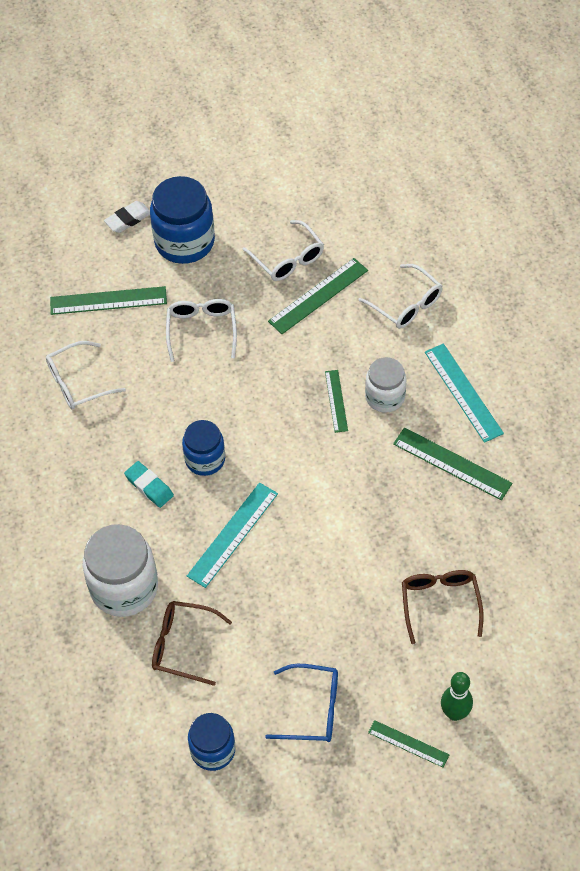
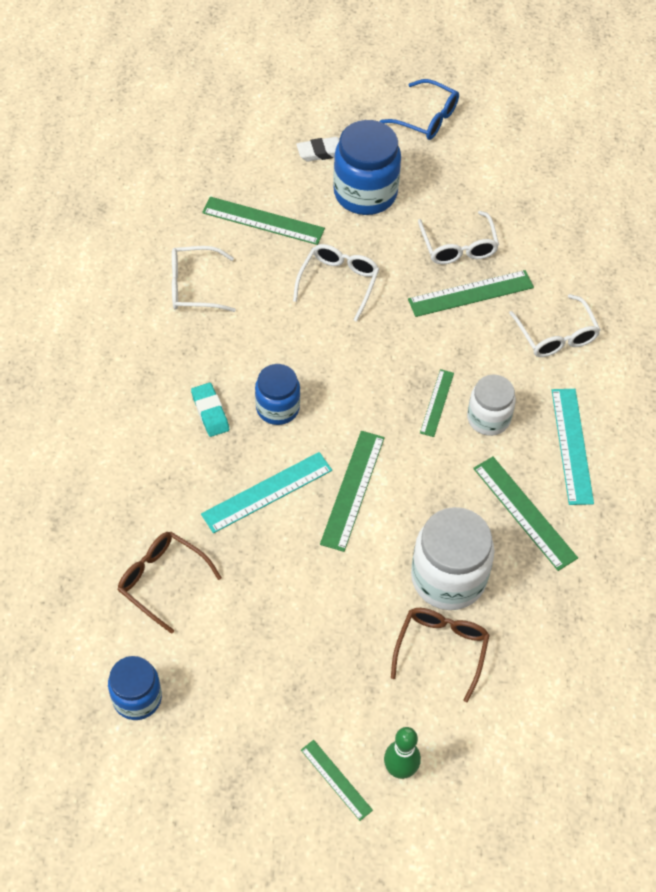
camera: 20 degrees right, 0 degrees up
white jar [83,524,158,617] -> white jar moved to [411,507,494,610]
blue glasses [265,664,338,742] -> blue glasses moved to [380,79,459,140]
none -> green ruler [320,431,385,552]

